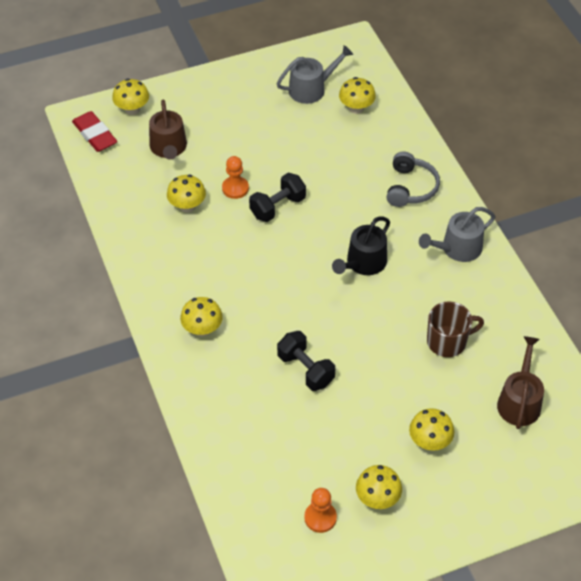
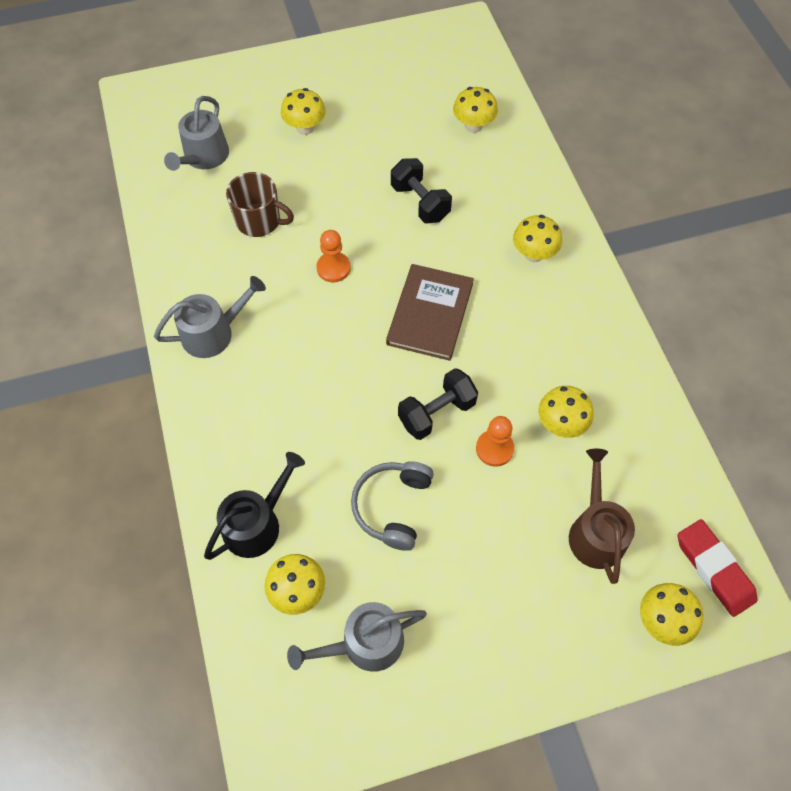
camera: 175 degrees left, 10 degrees up
orange pawn [304,488,337,533] -> orange pawn moved to [317,230,351,282]
black watering can [332,216,390,275] -> black watering can moved to [204,452,305,560]
yellow mushroom [356,465,402,509] -> yellow mushroom moved to [453,87,498,133]
grey headphones [387,152,440,207] -> grey headphones moved to [351,461,434,551]
brown mug [427,301,484,357] -> brown mug turned 150 degrees counterclockwise [226,172,294,237]
brown watering can [497,336,544,429] -> grey watering can [164,96,229,171]
none -> brown book [386,264,474,361]

